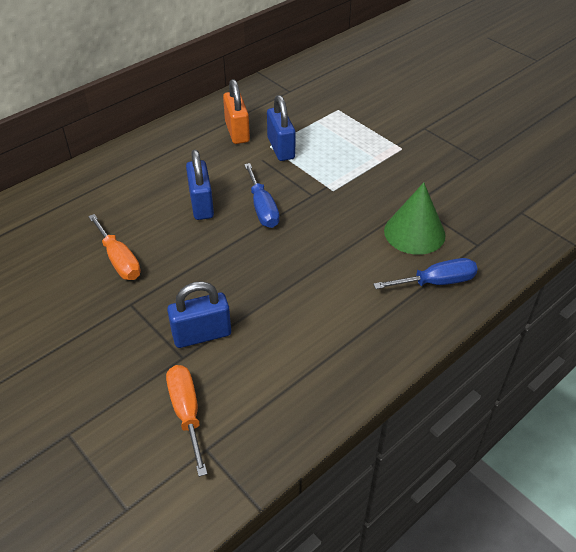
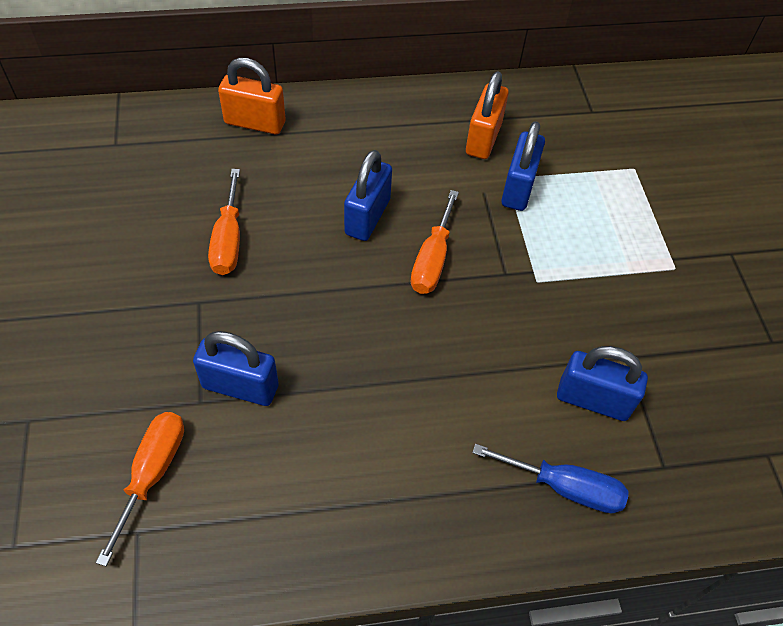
camera: 30 degrees right, 10 degrees up
blue screwdriver [244,163,280,228] -> orange screwdriver [411,190,459,294]
green cone [384,182,446,255] -> blue padlock [557,346,648,421]
none -> orange padlock [218,58,286,134]

